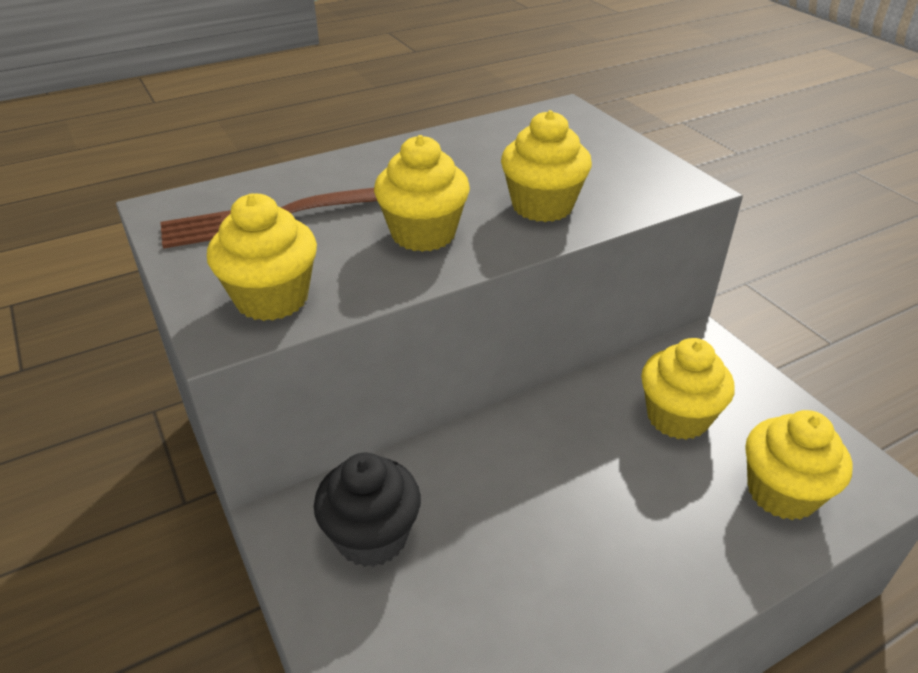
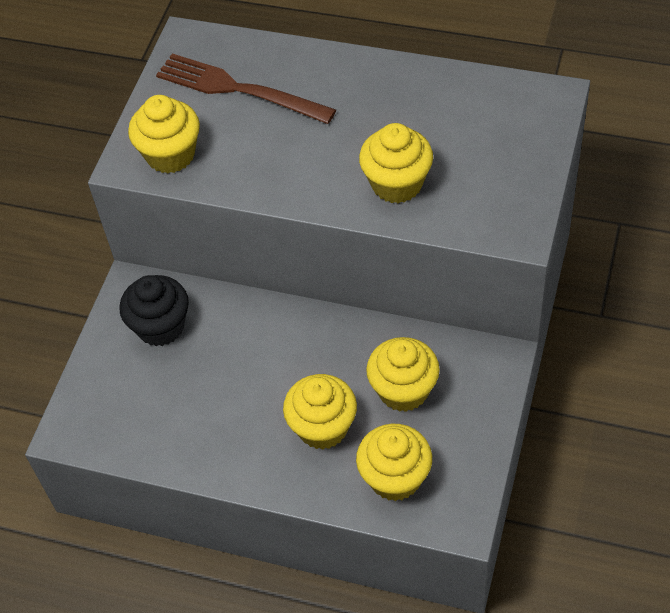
camera: 50 degrees right, 15 degrees up
yellow cupcake [374,135,470,252] -> yellow cupcake moved to [283,374,357,450]

